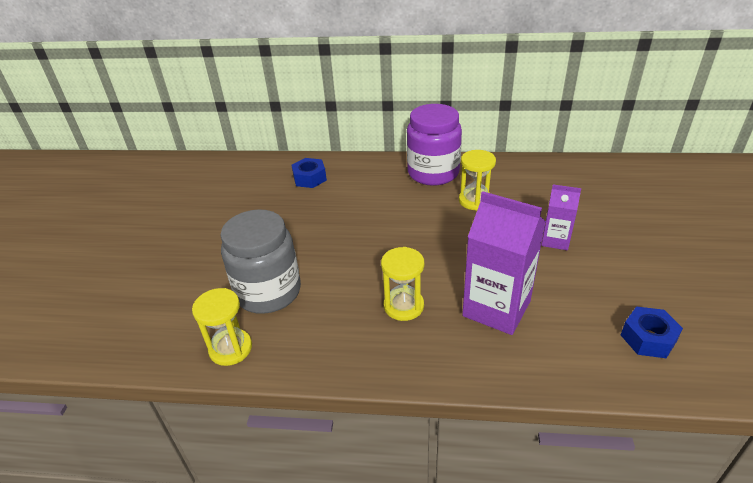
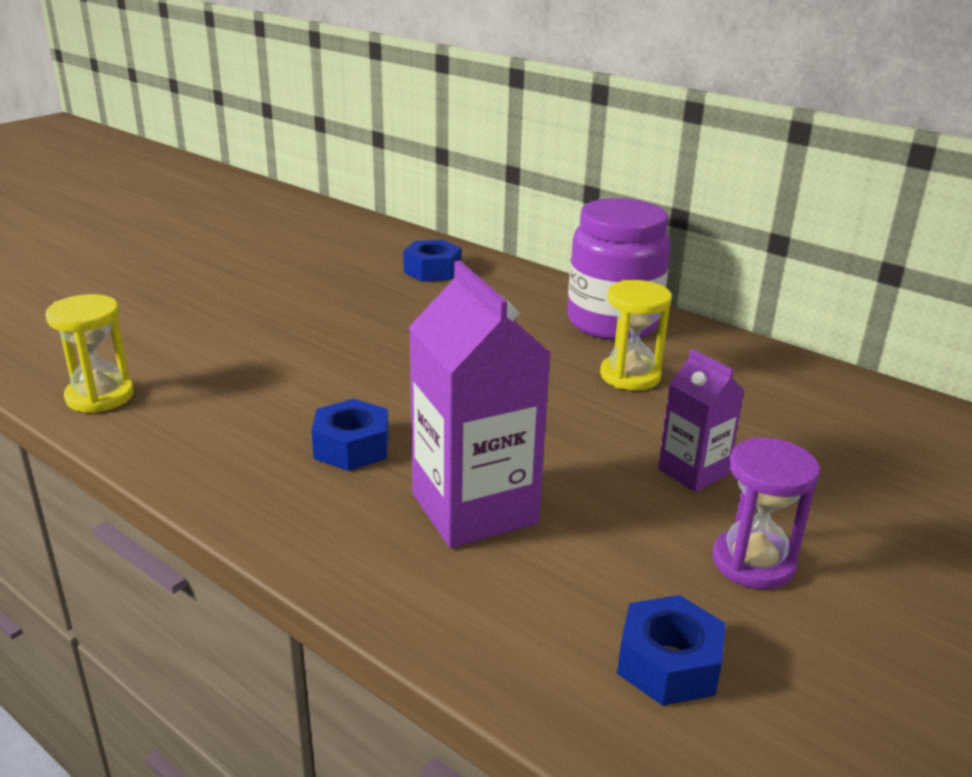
camera: 30 degrees right, 10 degrees down
grey jar [220,209,301,314] -> none
yellow hourglass [381,247,424,321] -> blue nut [312,399,389,471]
none -> purple hourglass [712,437,820,589]

